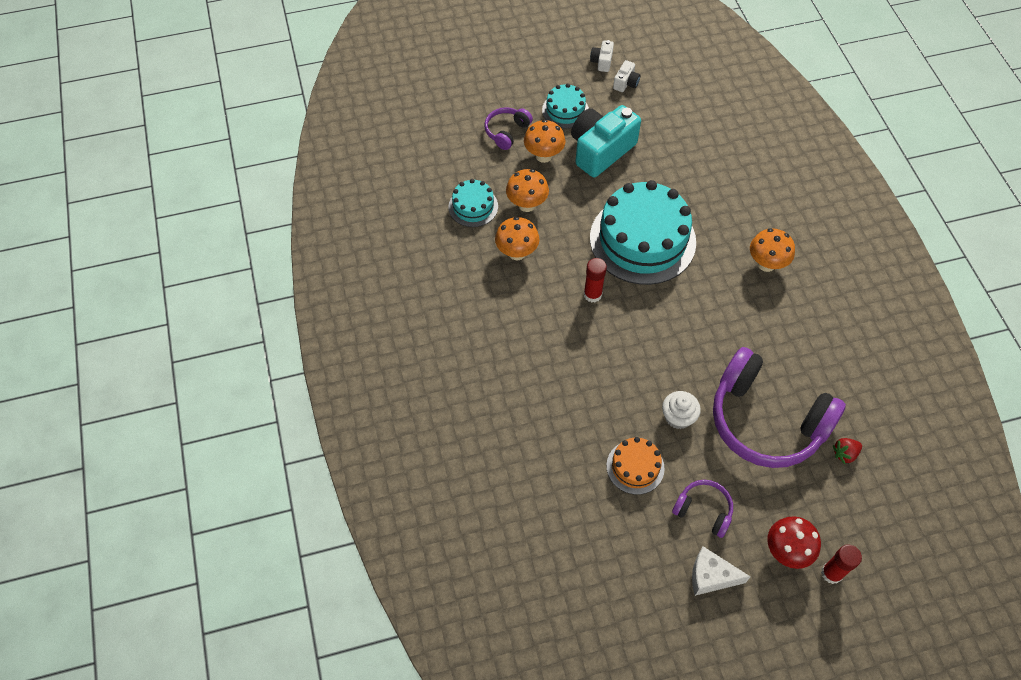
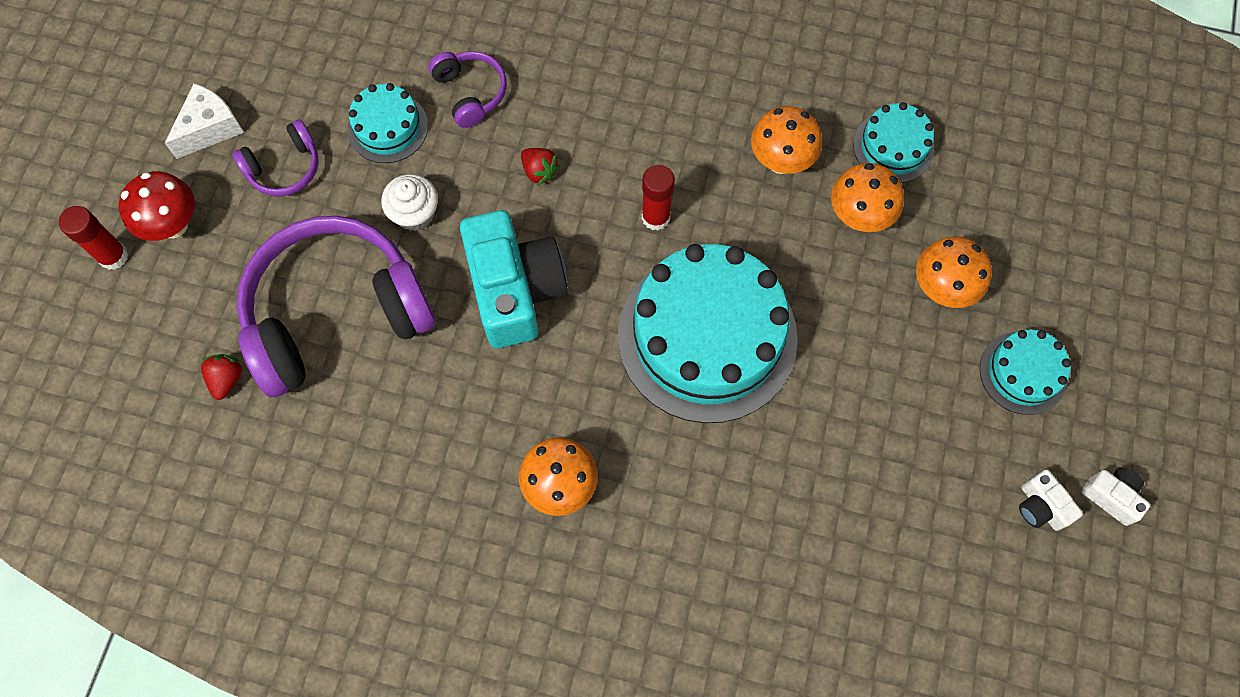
camera: 120 degrees right, 10 degrees up
purple headphones [484,107,533,150] -> purple headphones moved to [429,51,507,128]
turquoise camera [571,105,641,177] -> turquoise camera moved to [460,210,568,348]
orange cake [606,437,665,495] -> turquoise cake [348,83,428,163]
none -> red strawberry [521,148,560,185]

